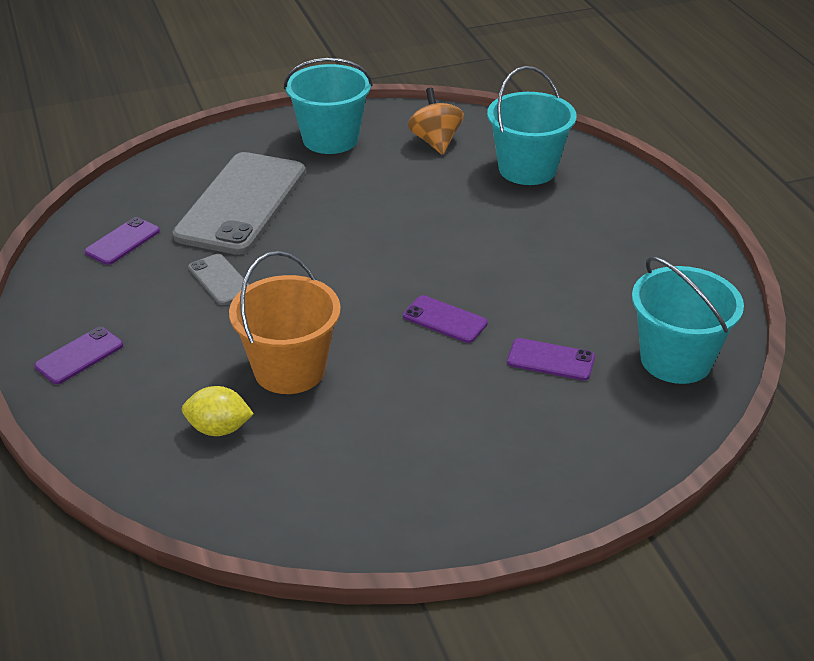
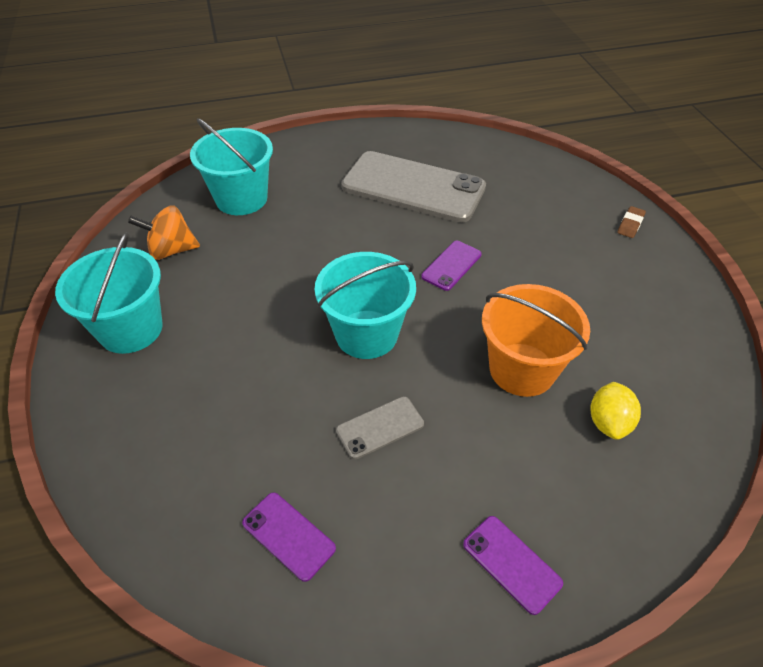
camera: 85 degrees left, 10 degrees up
grey phone [173,152,306,255] -> grey phone moved to [341,151,486,223]
purple phone [507,338,595,381] -> none
turquoise bucket [632,256,744,384] -> turquoise bucket moved to [314,252,416,359]
none -> brown eraser [617,206,646,238]

